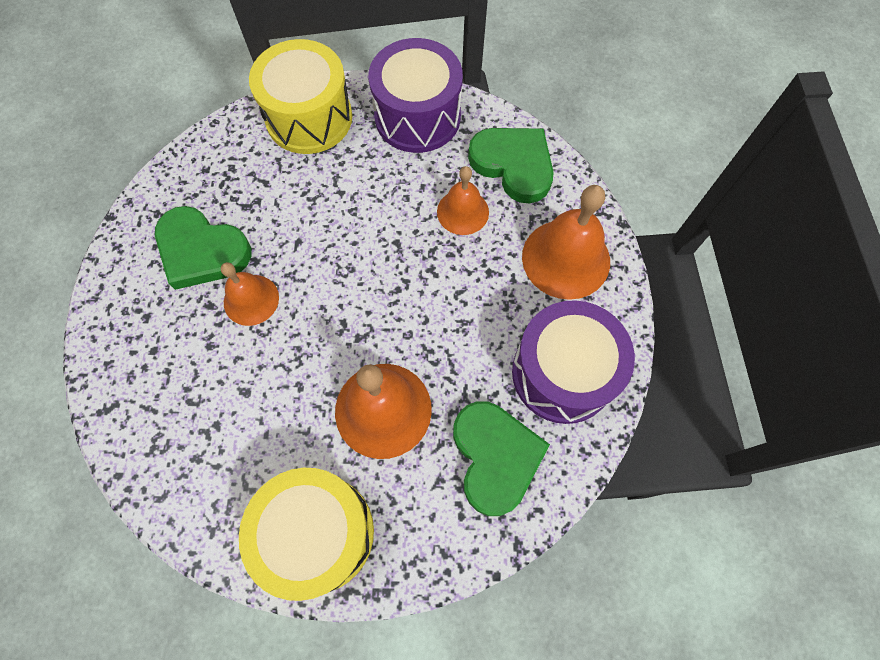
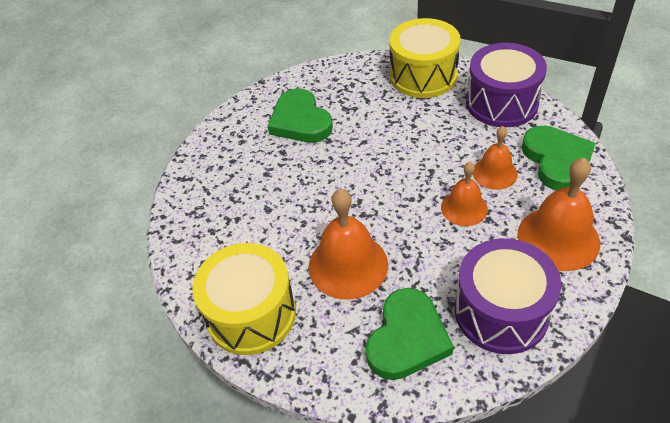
camera: 40 degrees right, 20 degrees down
orange bell [221,262,279,326] -> orange bell moved to [441,162,488,226]

